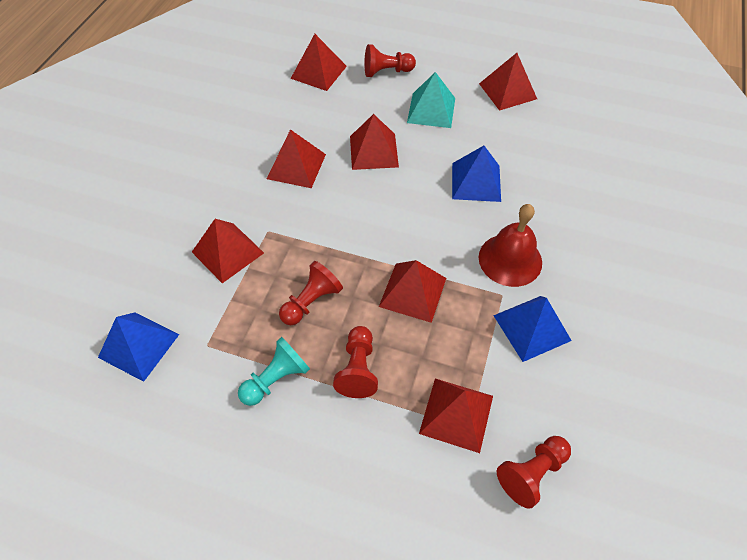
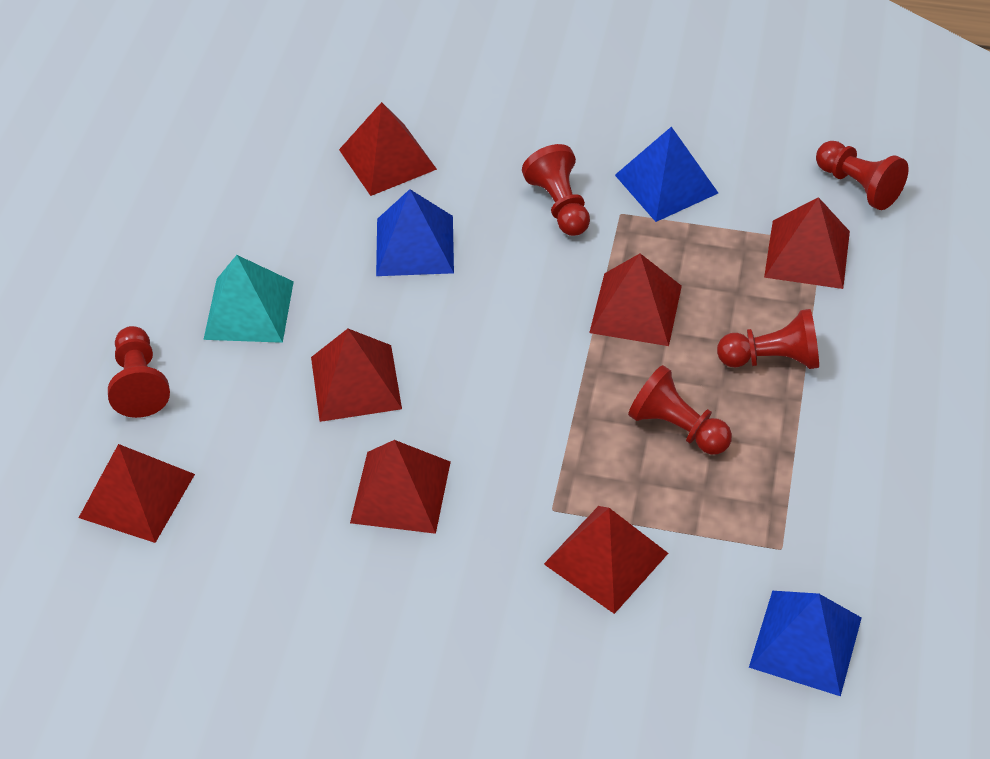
camera: 95 degrees left, 5 degrees down
turquoise pawn [238,337,310,406] -> none
red pyramid [479,53,537,111] -> red pyramid moved to [339,102,437,196]
red bell [479,204,542,287] -> red pawn [522,144,590,236]

